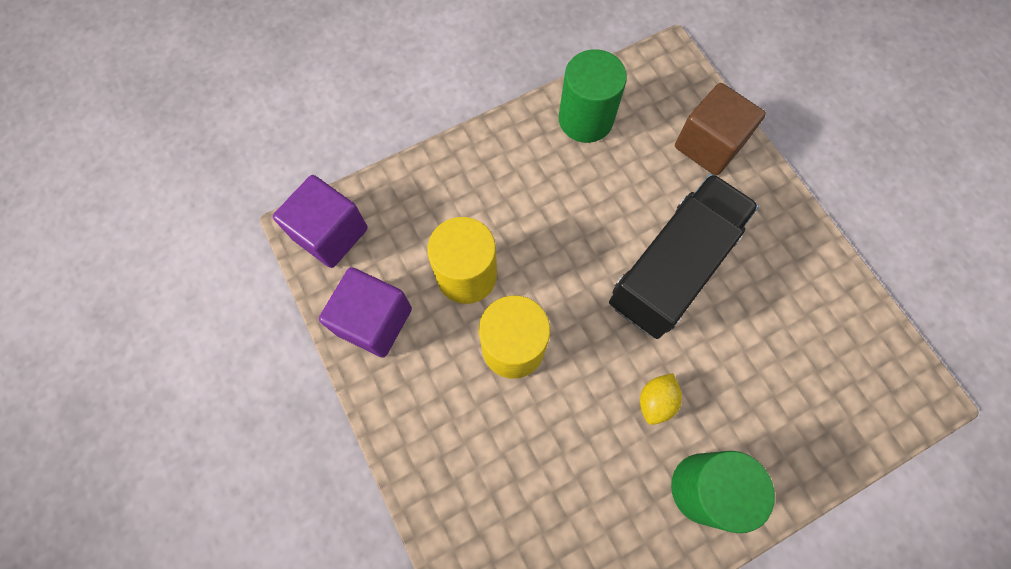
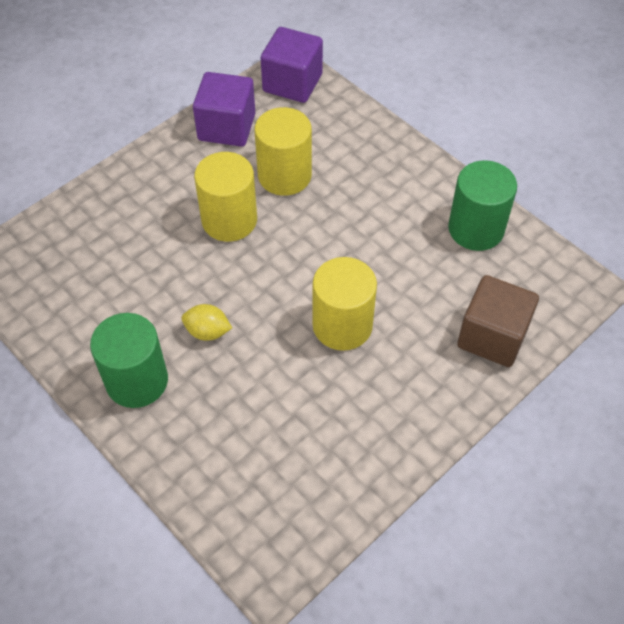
camera: 75 degrees right, 15 degrees down
black truck [609,174,759,339] -> yellow cylinder [313,257,377,351]

